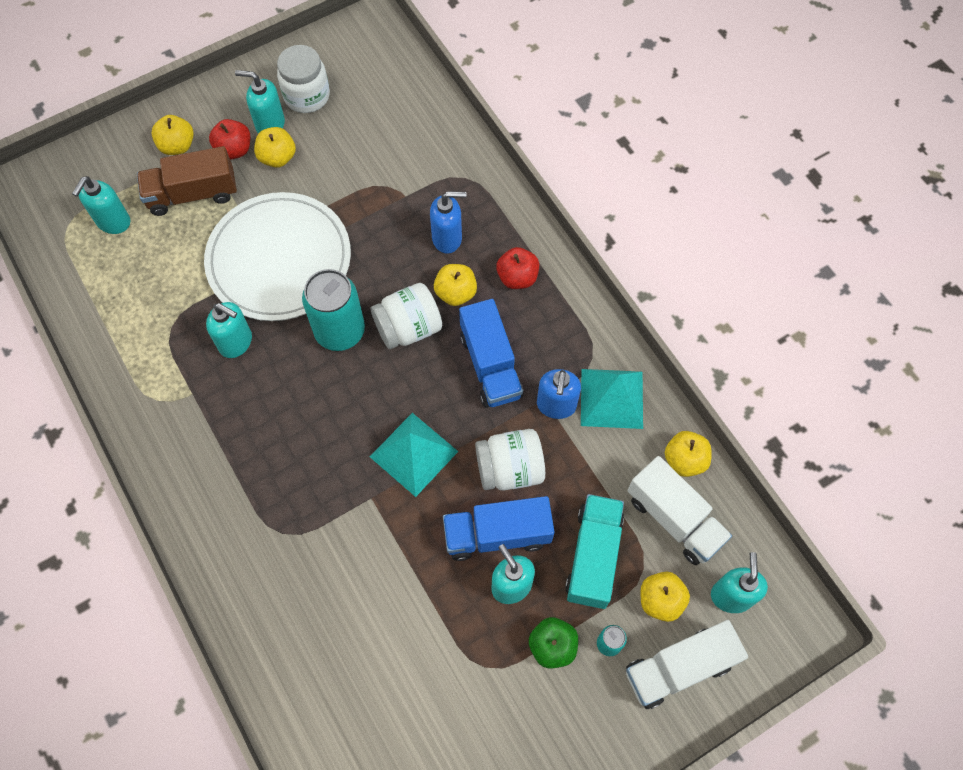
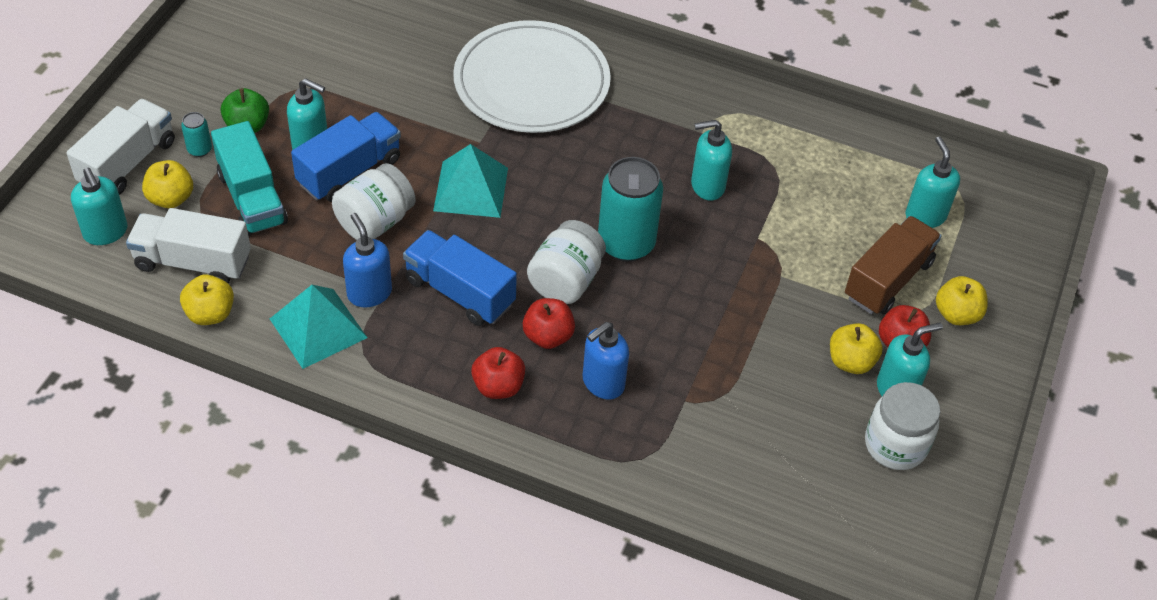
camera: 140 degrees right, 15 degrees down
white plate [204,192,351,321] -> white plate moved to [453,20,611,133]
yellow apple [434,264,477,306] -> red apple [523,298,575,349]

